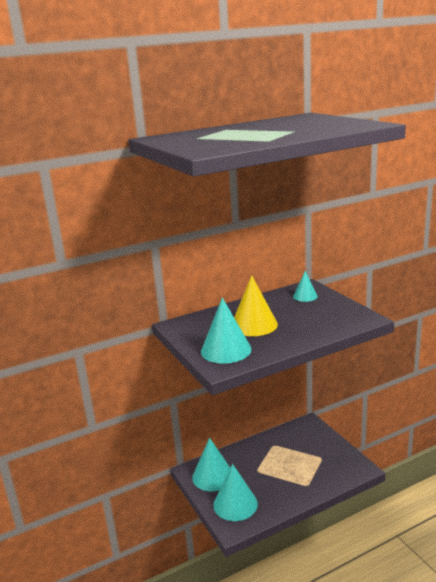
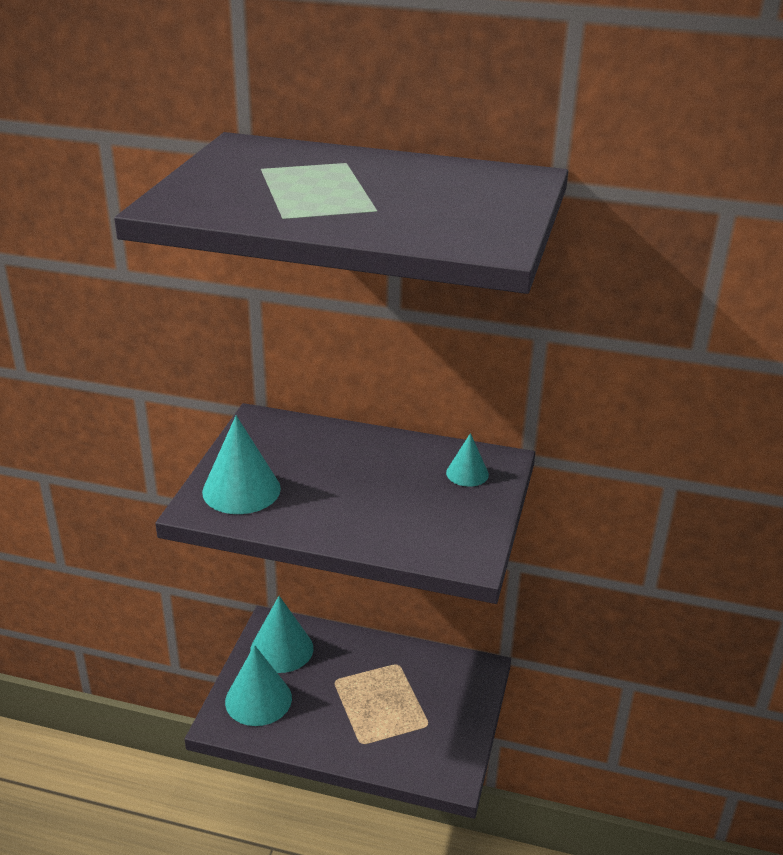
camera: 40 degrees right, 10 degrees up
yellow cone [234,275,278,336] -> none

